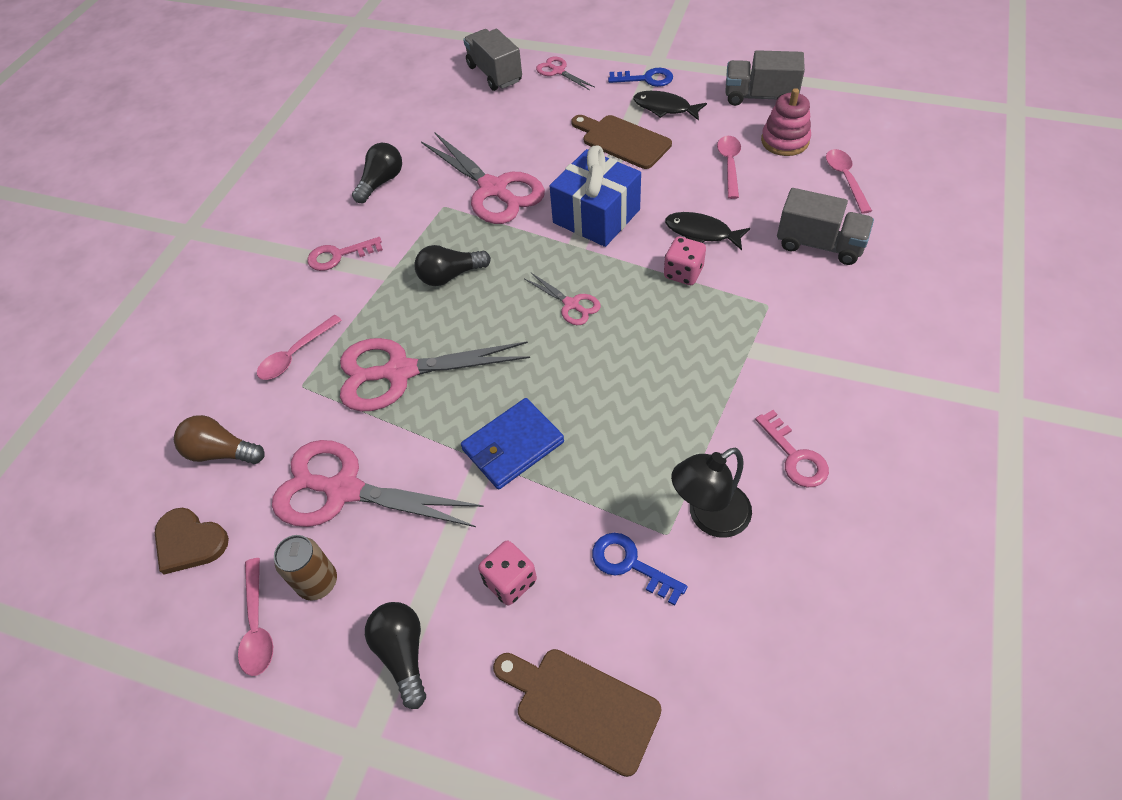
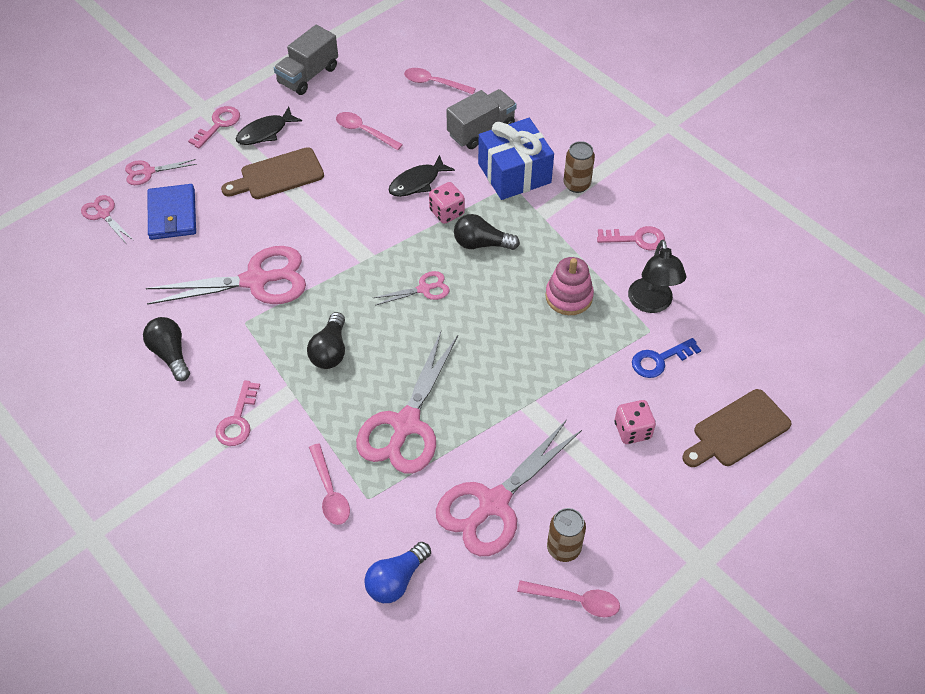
camera: 65 degrees left, 0 degrees up
brown heart [155,508,229,575] -> none
brown light bulb [174,415,265,464] -> blue light bulb [364,542,431,603]
black light bulb [365,602,426,709] -> black light bulb moved to [454,214,520,250]
blue wallet [461,398,564,490] -> blue wallet moved to [148,184,196,240]
grey truck [463,29,522,91] -> pink scissors [81,195,133,243]
blue gift [550,146,641,247] -> blue gift moved to [478,118,554,200]
blue key [608,68,673,87] -> pink key [188,106,240,148]
pink stacking toy [761,88,811,156] -> pink stacking toy moved to [545,257,594,315]
none -> brown can [564,141,595,193]

